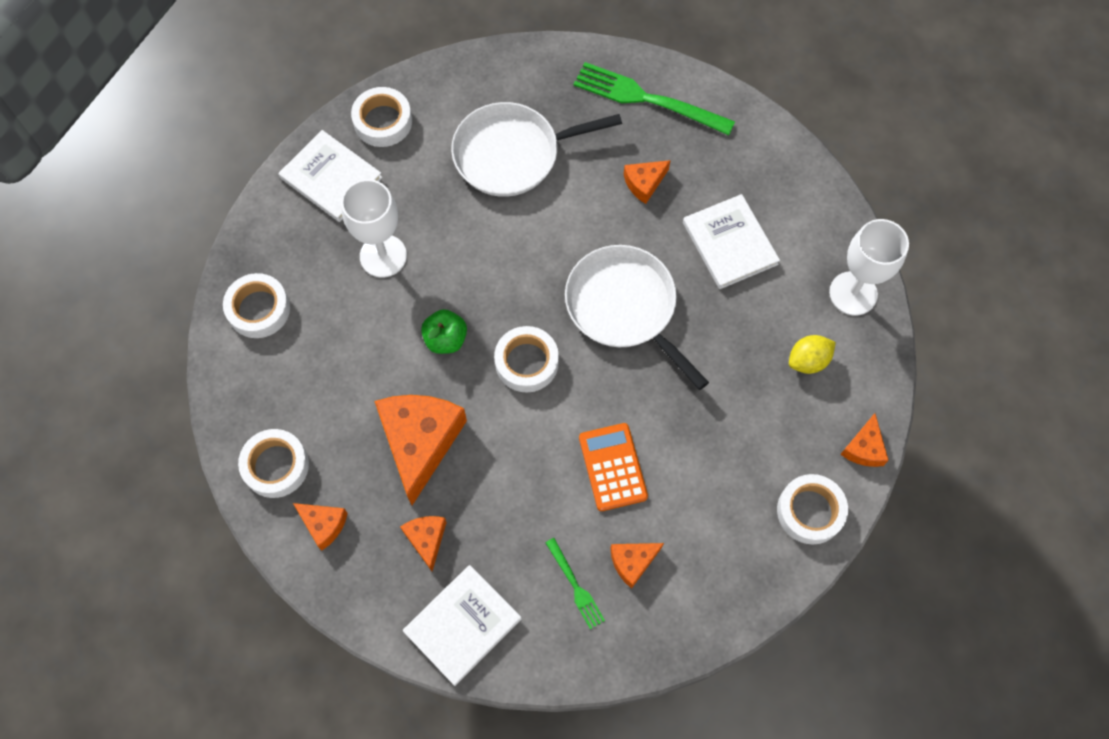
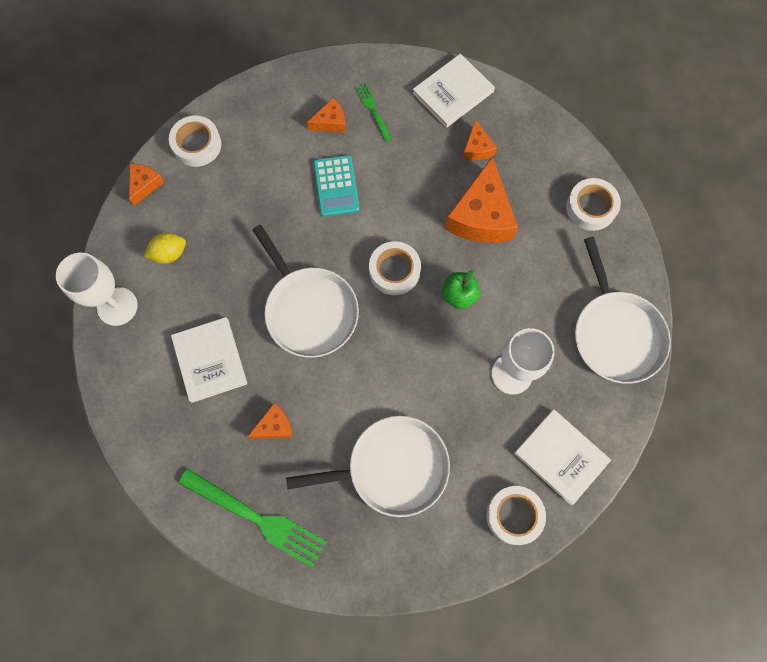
camera: 175 degrees left, 5 degrees up
white tape [223,273,290,338] -> white pan [575,237,671,384]
orange cheese [293,503,348,550] -> none
orange calculator [579,423,648,511] -> turquoise calculator [313,155,360,217]

